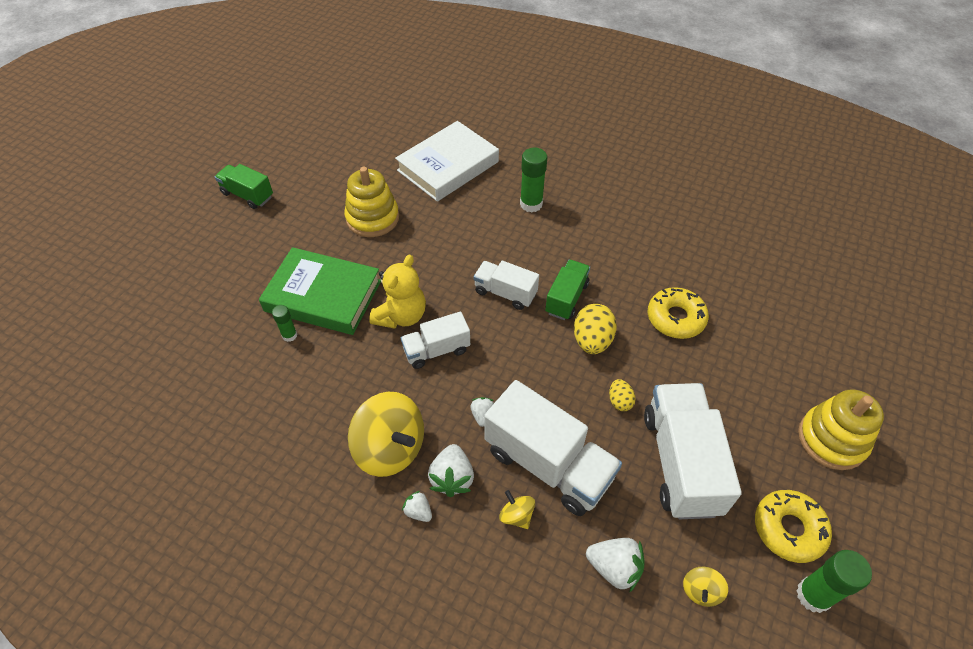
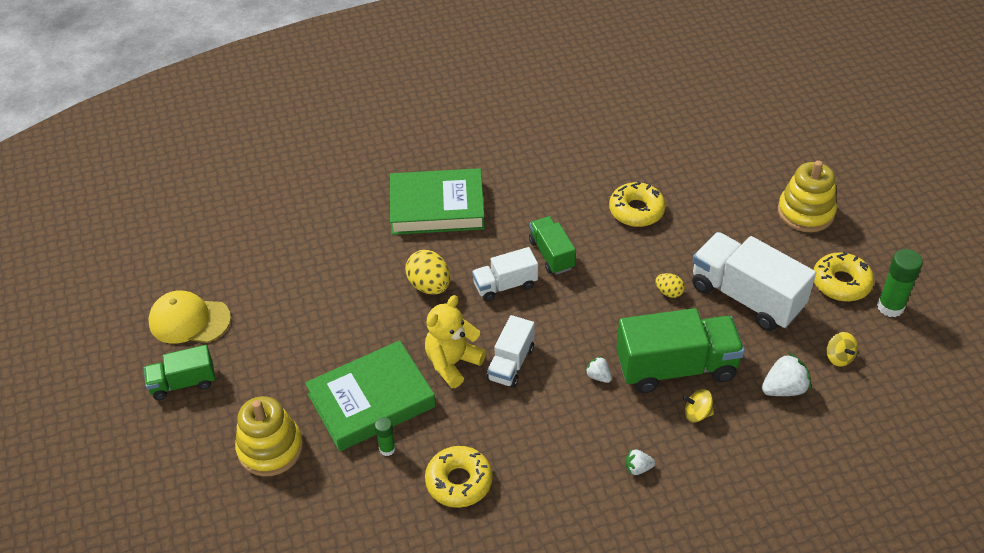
camera: 45 degrees left, 5 degrees down
yellow stacking toy [344,167,399,237] -> yellow stacking toy moved to [235,396,303,477]
yellow spinning top [348,392,424,477] -> none
yellow teddy bear [369,254,426,329] -> yellow teddy bear turned 120 degrees counterclockwise [425,295,486,388]
white book [395,121,499,202] -> none
white strawberry [428,444,474,497] -> none
white truck [484,380,622,516] -> green truck [616,308,745,393]
green glue stick [520,148,547,213] -> green book [390,168,485,235]
yellow egg [574,304,617,354] -> yellow egg moved to [405,250,450,295]
none -> yellow cap [148,291,231,344]
none -> yellow donut [425,446,492,508]

